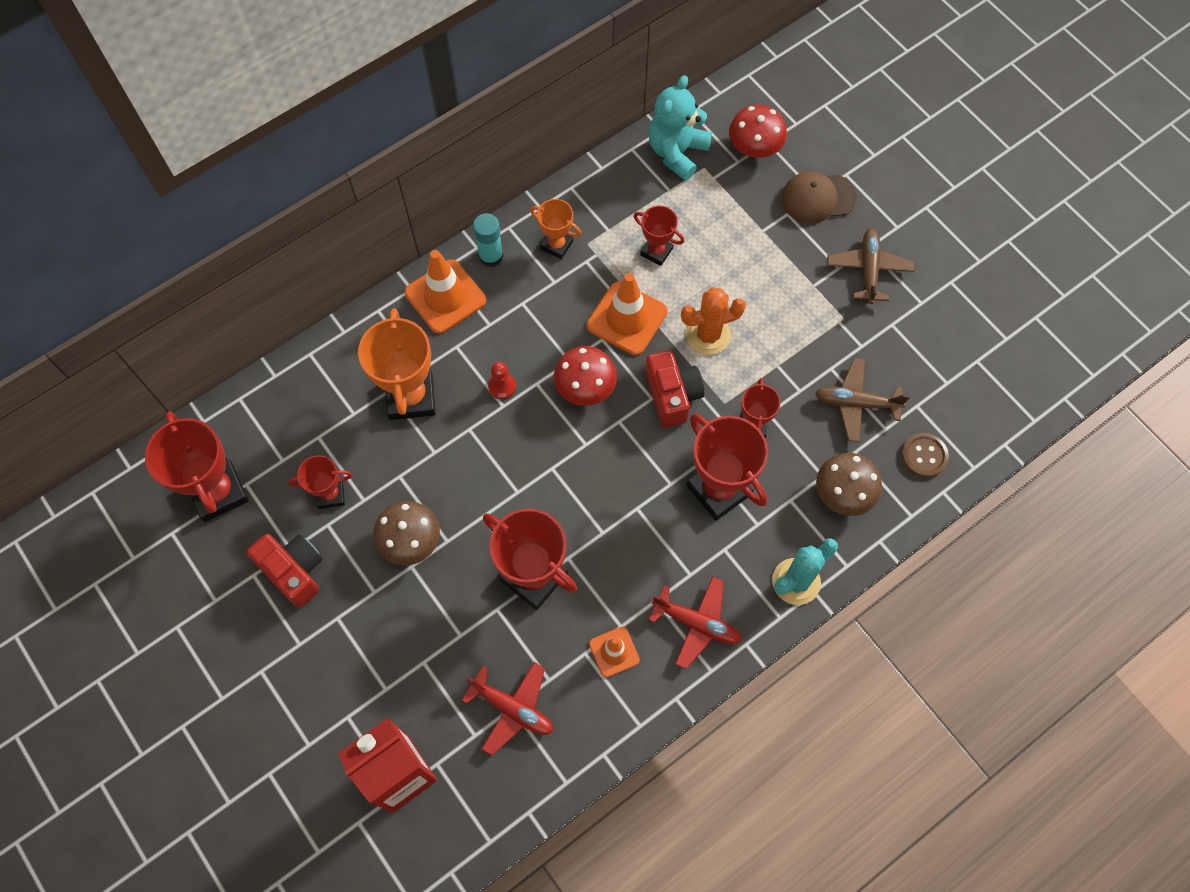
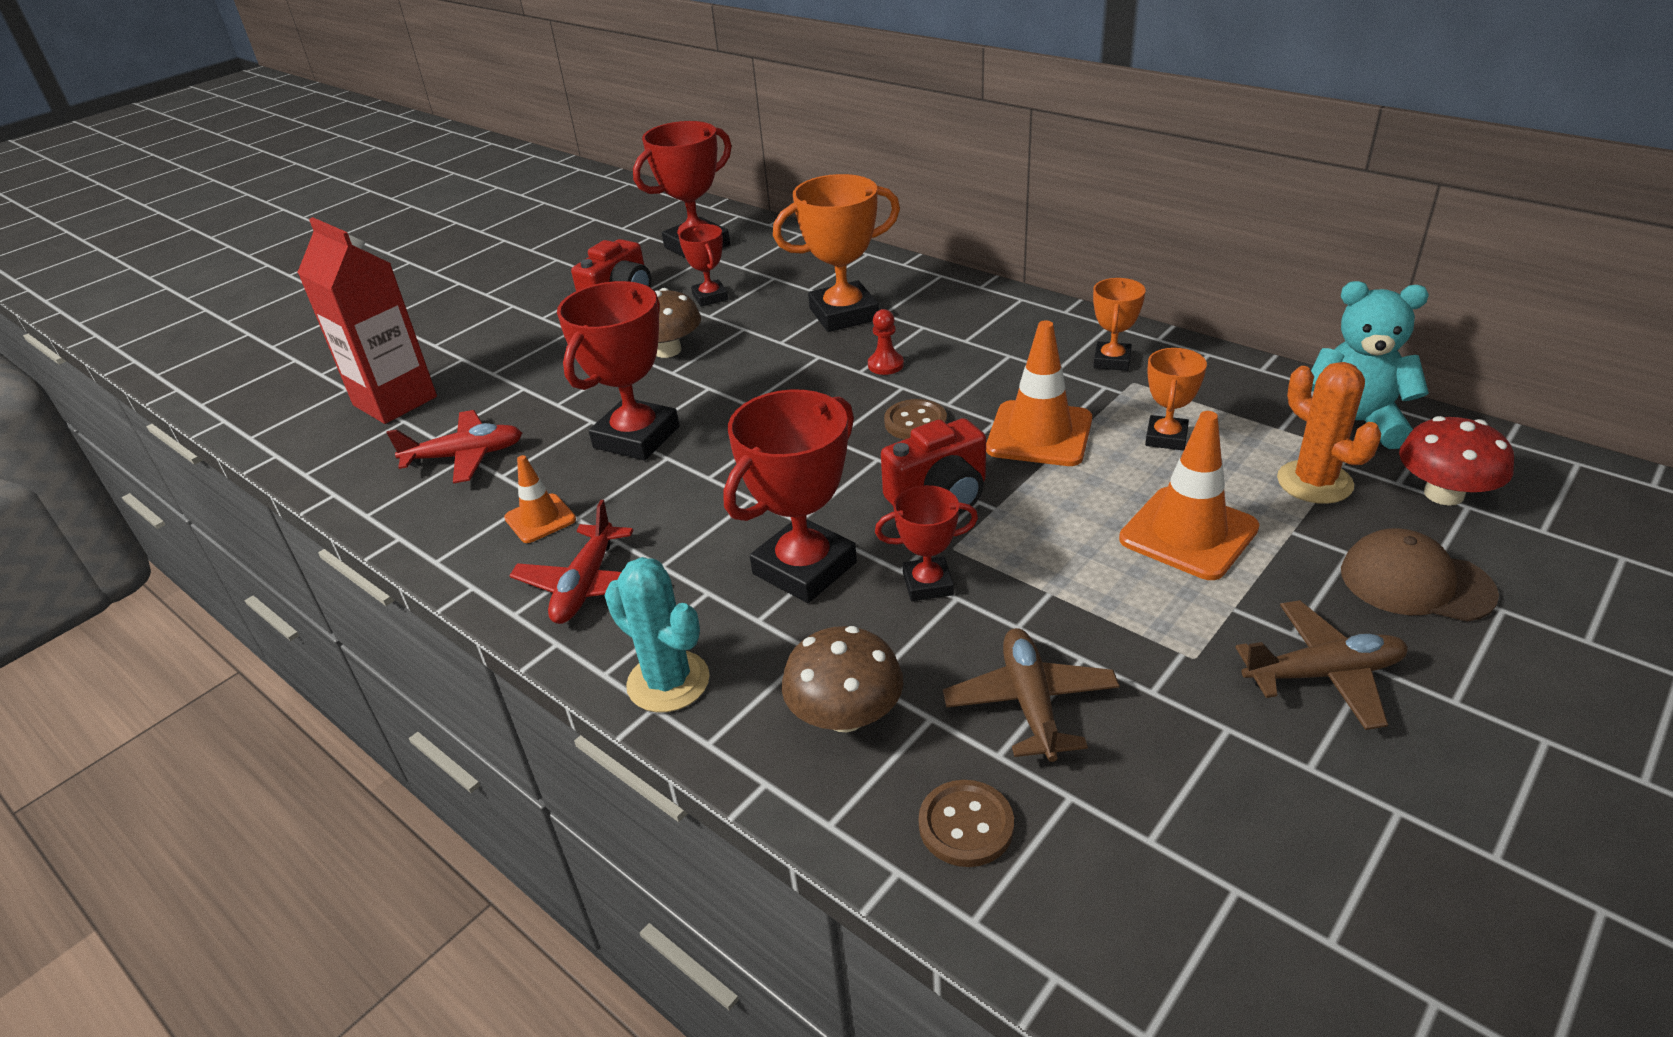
camera: 80 degrees right, 30 degrees down
orange traffic cone [405,250,486,334] -> orange traffic cone moved to [1119,411,1259,580]
red plane [462,662,553,756] -> red plane turned 120 degrees counterclockwise [387,410,522,484]
turquoise glue stick [473,213,503,267] -> none
red mushroom [554,346,617,406] -> brown button [884,399,947,440]
red trophy [634,206,684,266] -> orange trophy [1145,348,1207,450]
orange cactus [681,288,746,355] -> orange cactus moved to [1277,362,1381,504]
brown cap [781,171,857,223] -> brown cap turned 45 degrees counterclockwise [1341,528,1499,622]

